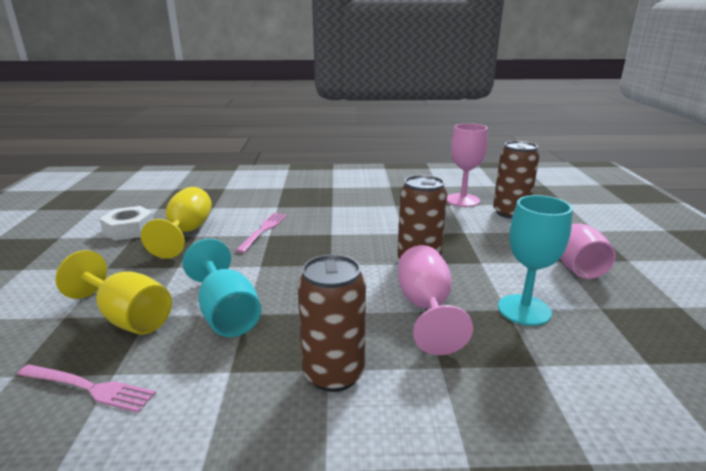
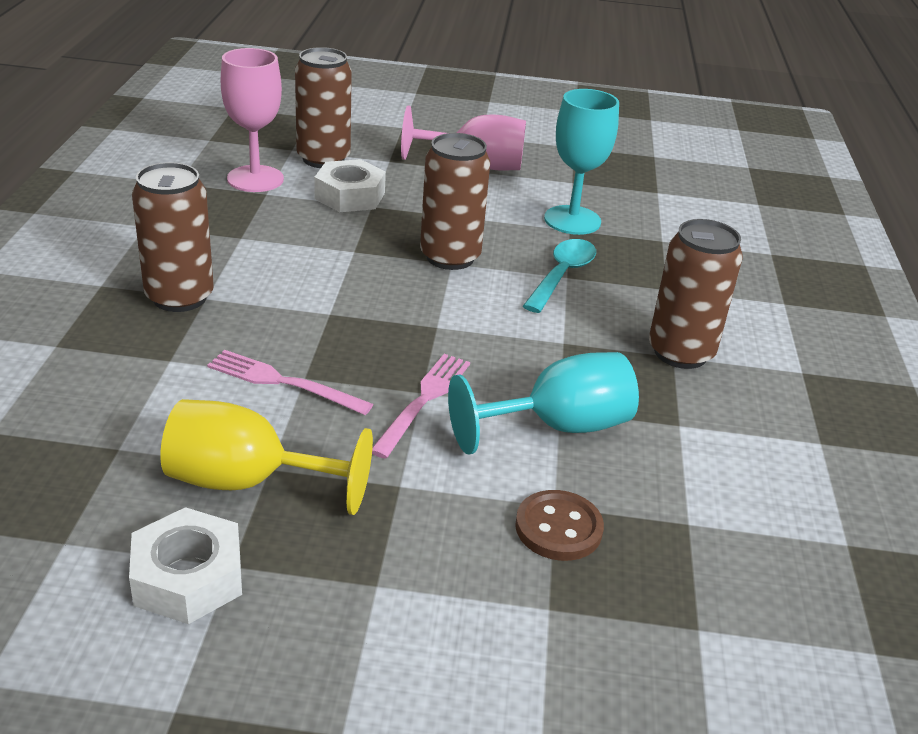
camera: 85 degrees left, 10 degrees up
pink fork [17,364,156,413] -> pink fork moved to [372,354,470,459]
yellow goblet [55,250,172,335] -> brown button [515,490,604,561]
pink goblet [398,245,473,355] -> turquoise spoon [523,239,596,313]
none -> brown can [132,162,214,312]
none -> white nut [314,159,386,212]

